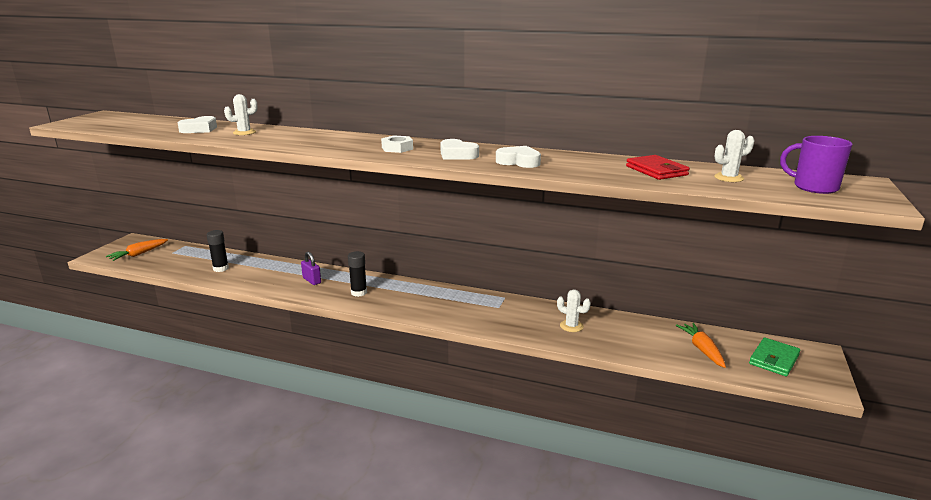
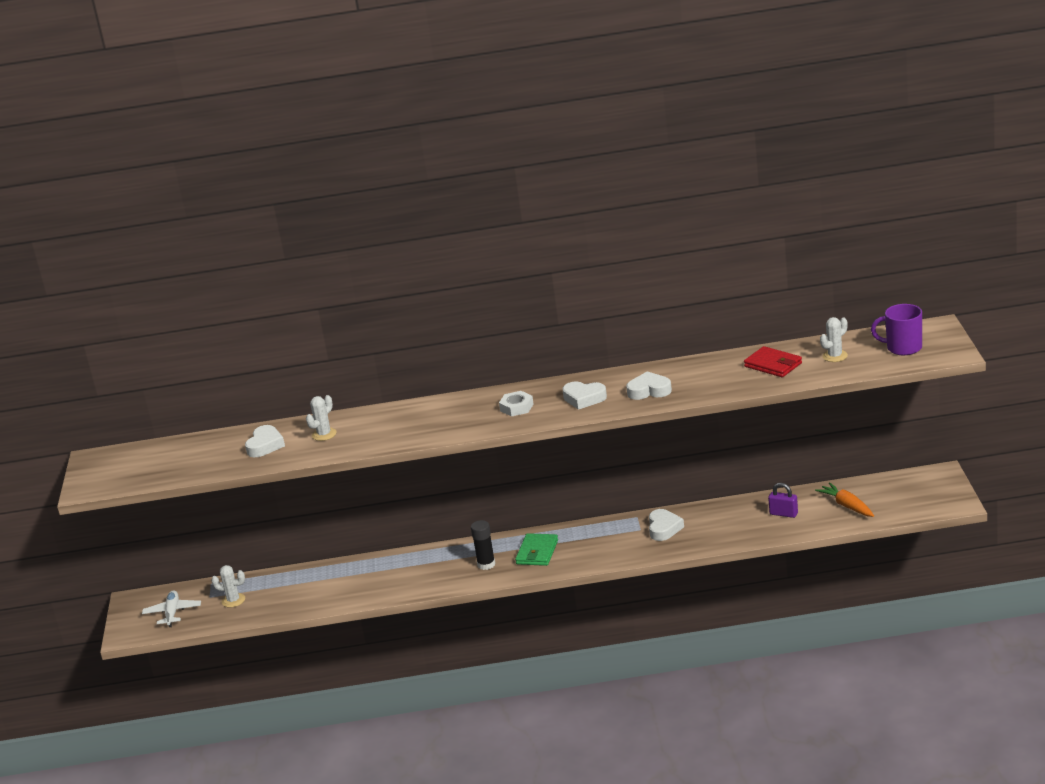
camera: 20 degrees left, 5 degrees up
orange carrot [106,239,168,261] -> white plane [142,590,201,627]
black glue stick [207,230,229,272] -> none
purple padlock [301,252,321,285] -> purple padlock moved to [768,483,798,518]
white cactus [557,289,591,332] -> white cactus moved to [211,565,245,608]
green wallet [749,337,800,376] -> green wallet moved to [515,533,558,566]
none -> white heart [649,509,684,541]

